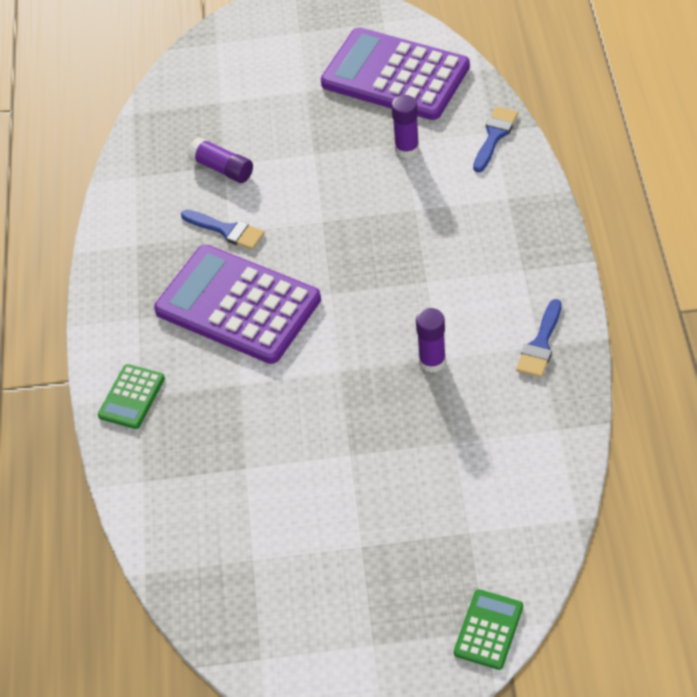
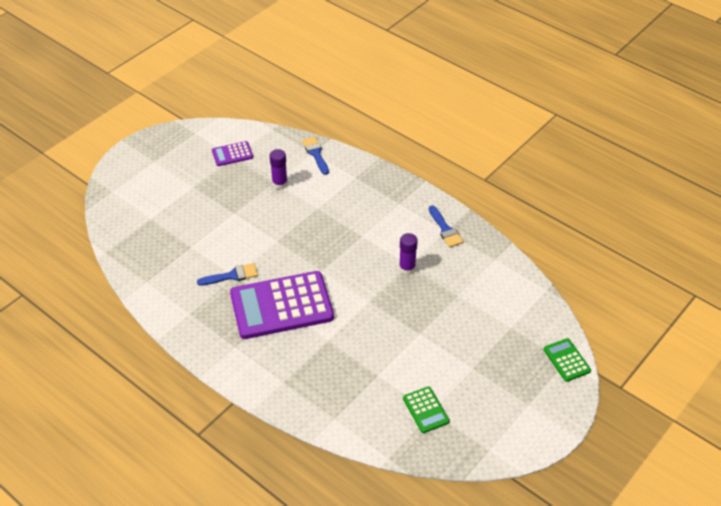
camera: 50 degrees left, 5 degrees down
green calculator [98,364,165,429] -> green calculator moved to [403,386,450,433]
purple glue stick [188,137,253,183] -> none
purple calculator [321,27,470,120] -> purple calculator [212,141,253,166], size x0.45

